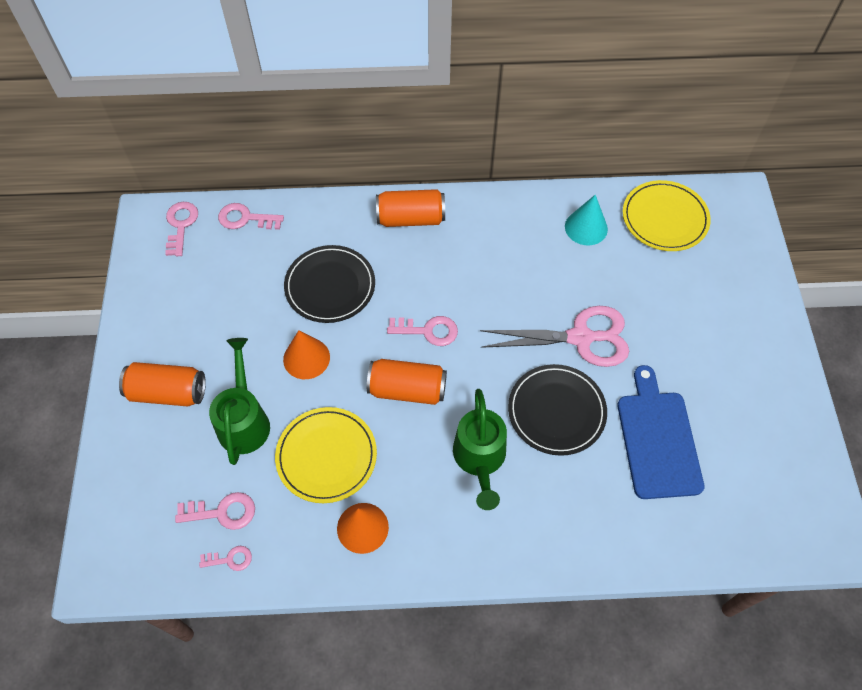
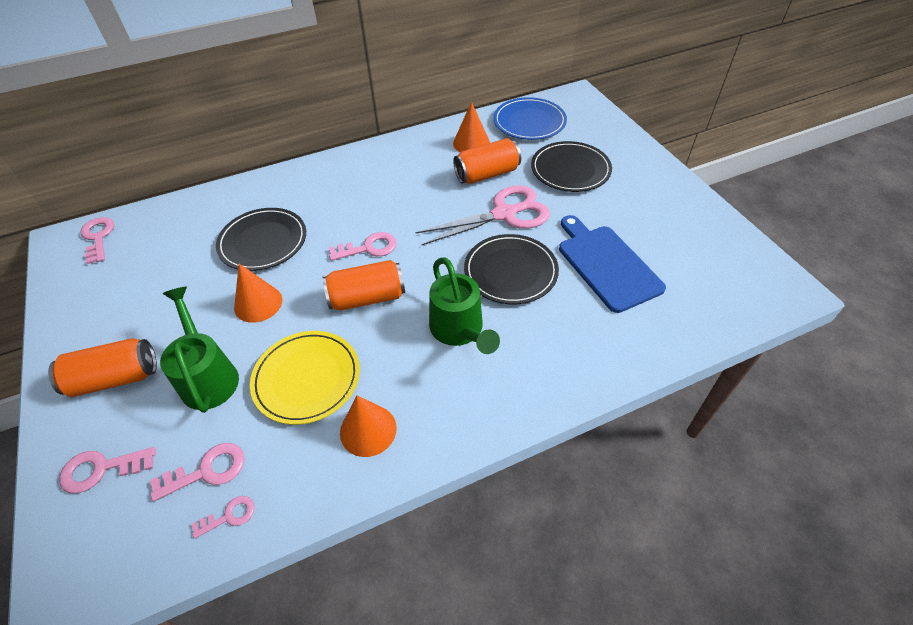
camera: 20 degrees left, 10 degrees down
pink key [218,203,284,230] -> pink key moved to [59,447,156,493]
orange can [376,189,445,227] -> orange can moved to [453,138,521,184]
turquoise cone [565,195,608,245] -> orange cone [453,102,490,153]
yellow plate [623,180,711,251] -> blue plate [493,97,567,140]
none -> black plate [531,141,612,192]

